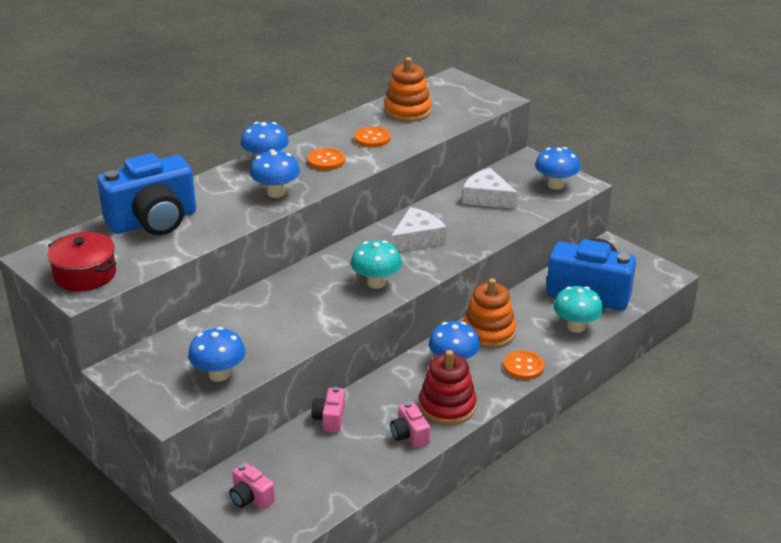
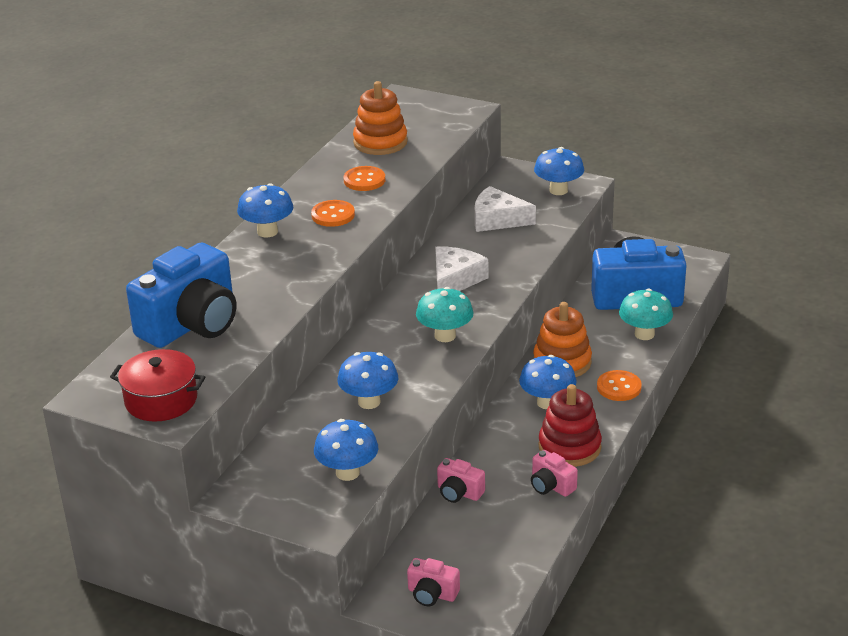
camera: 20 degrees left, 0 degrees up
blue mushroom [250,149,300,198] -> blue mushroom moved to [337,352,398,409]
pink camera [311,387,345,433] -> pink camera turned 45 degrees counterclockwise [437,458,485,503]

